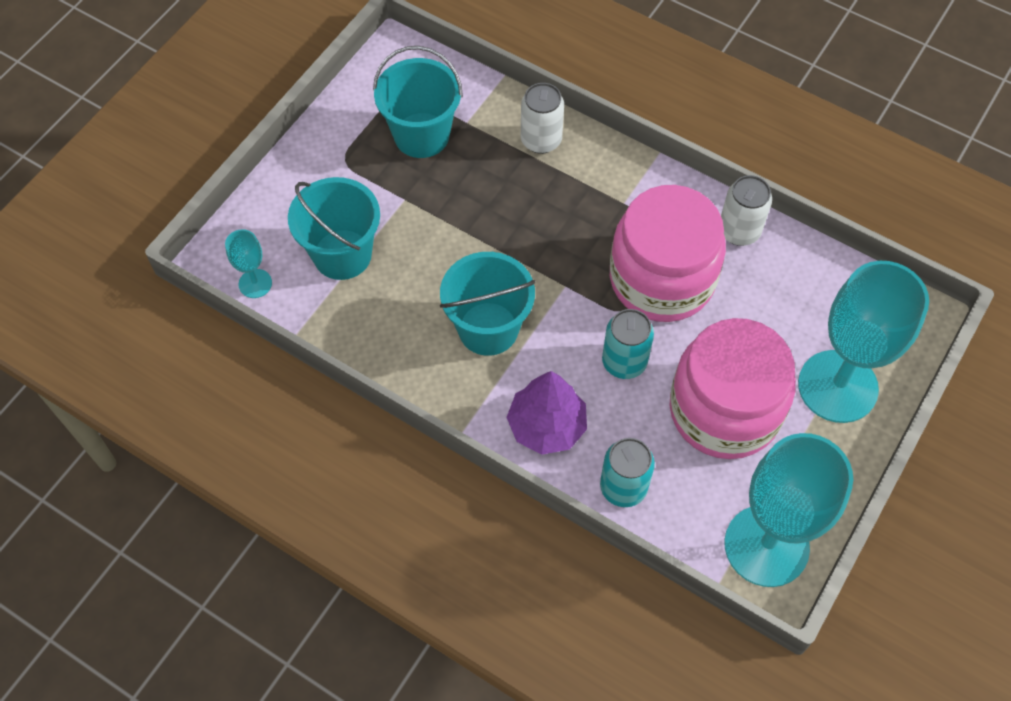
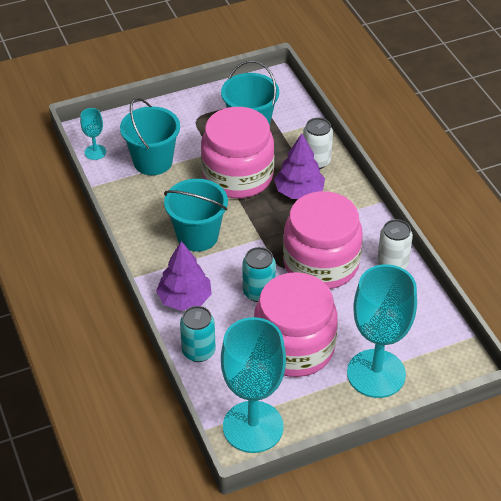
camera: 35 degrees right, 15 degrees down
none -> pink jar [201,107,274,198]
none -> purple tree [274,133,325,199]

